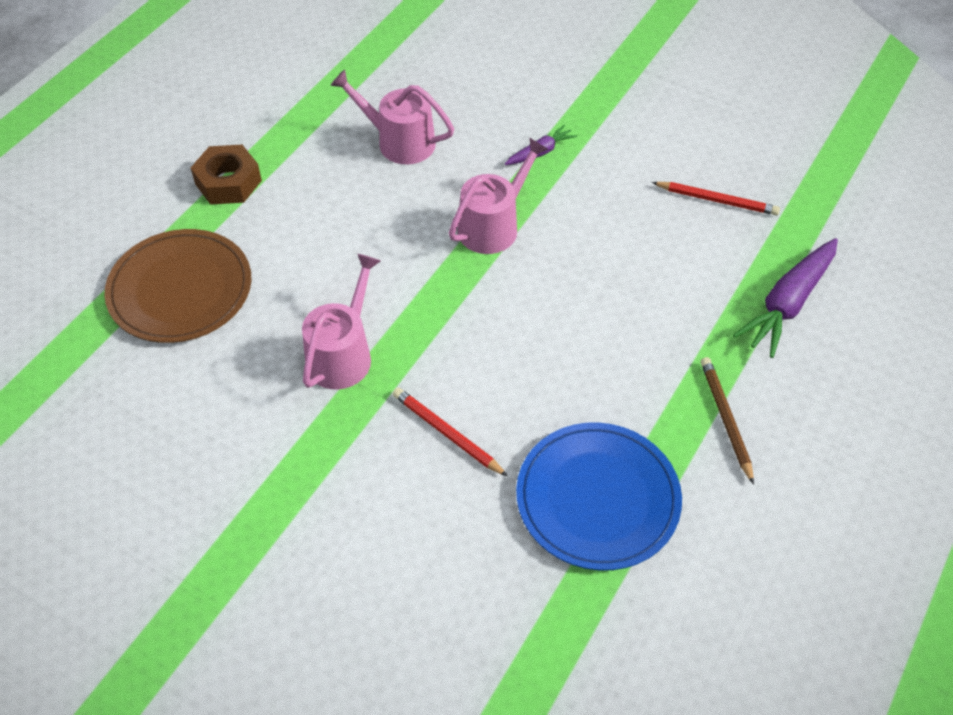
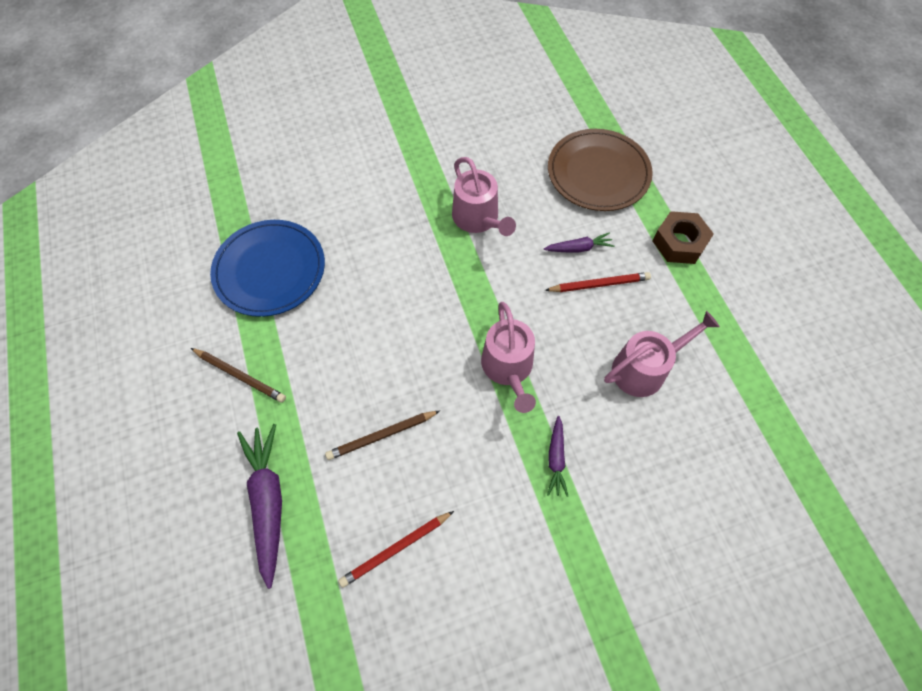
camera: 130 degrees right, 10 degrees up
red pencil [393,388,507,476] -> red pencil moved to [545,272,651,292]
none -> brown pencil [325,411,440,460]
none -> purple carrot [544,232,614,253]

